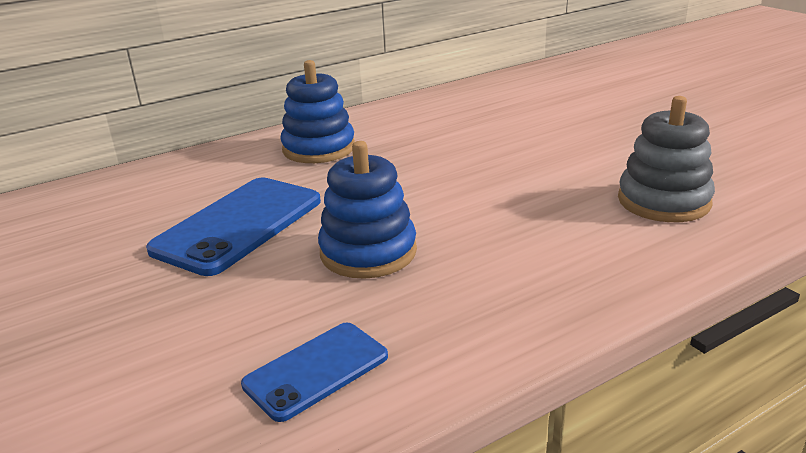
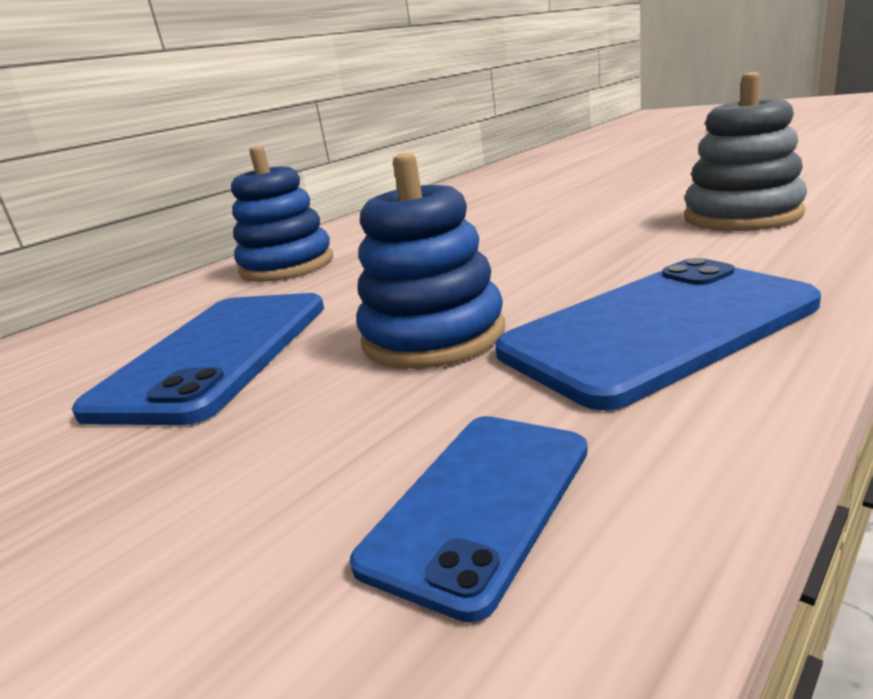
camera: 15 degrees left, 5 degrees down
none -> blue phone [495,258,821,411]

